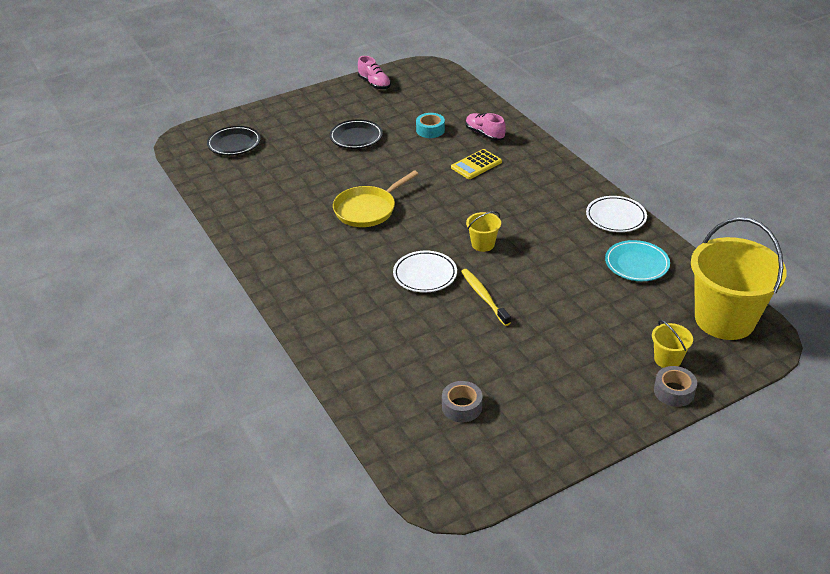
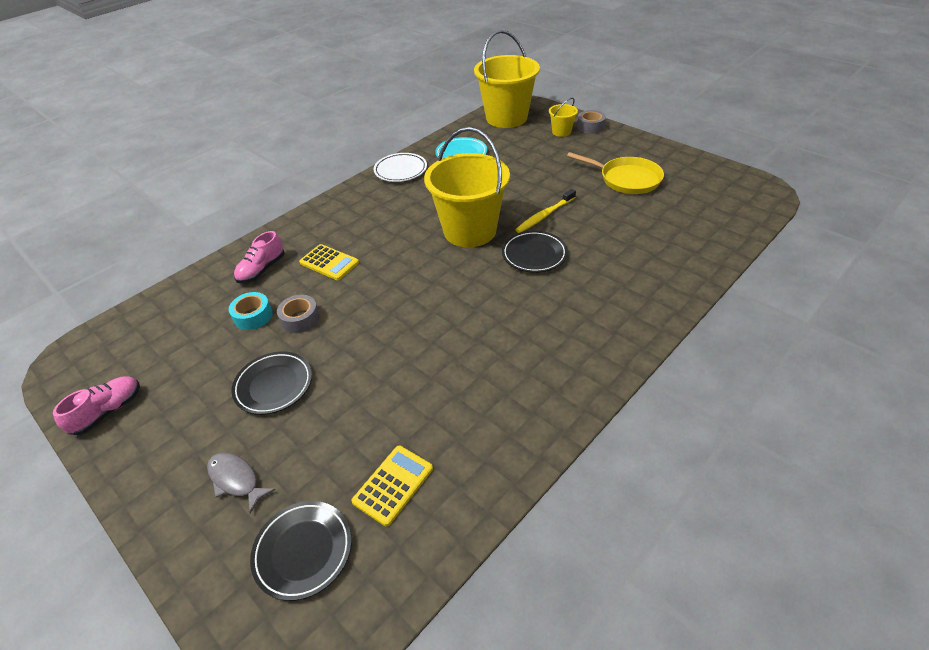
camera: 105 degrees left, 5 degrees up
yellow pan [333,171,418,227] -> yellow pan moved to [567,152,664,194]
white plate [393,251,457,292] -> black plate [502,231,568,273]
grey tape [442,381,483,422] -> grey tape moved to [277,295,320,333]
yellow bucket [466,211,501,252] -> yellow bucket [424,127,510,247], size x2.31
none -> grey fish [207,452,276,514]
none -> yellow calculator [352,446,433,527]

